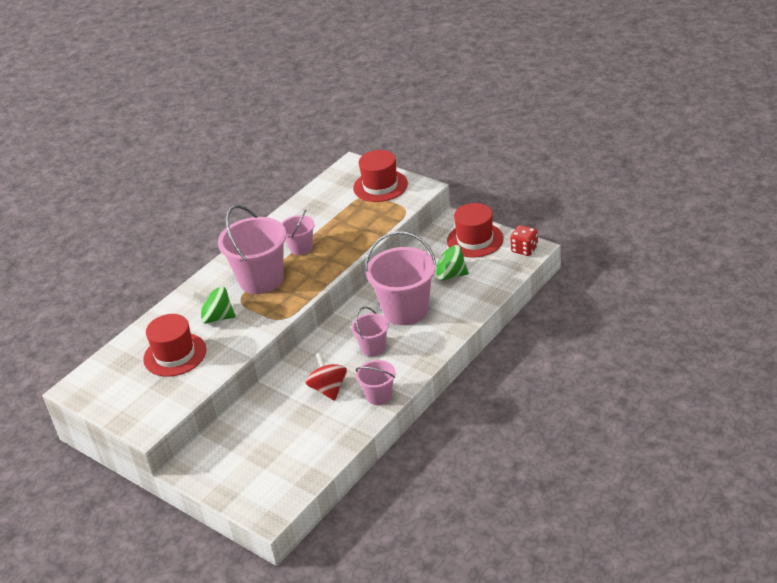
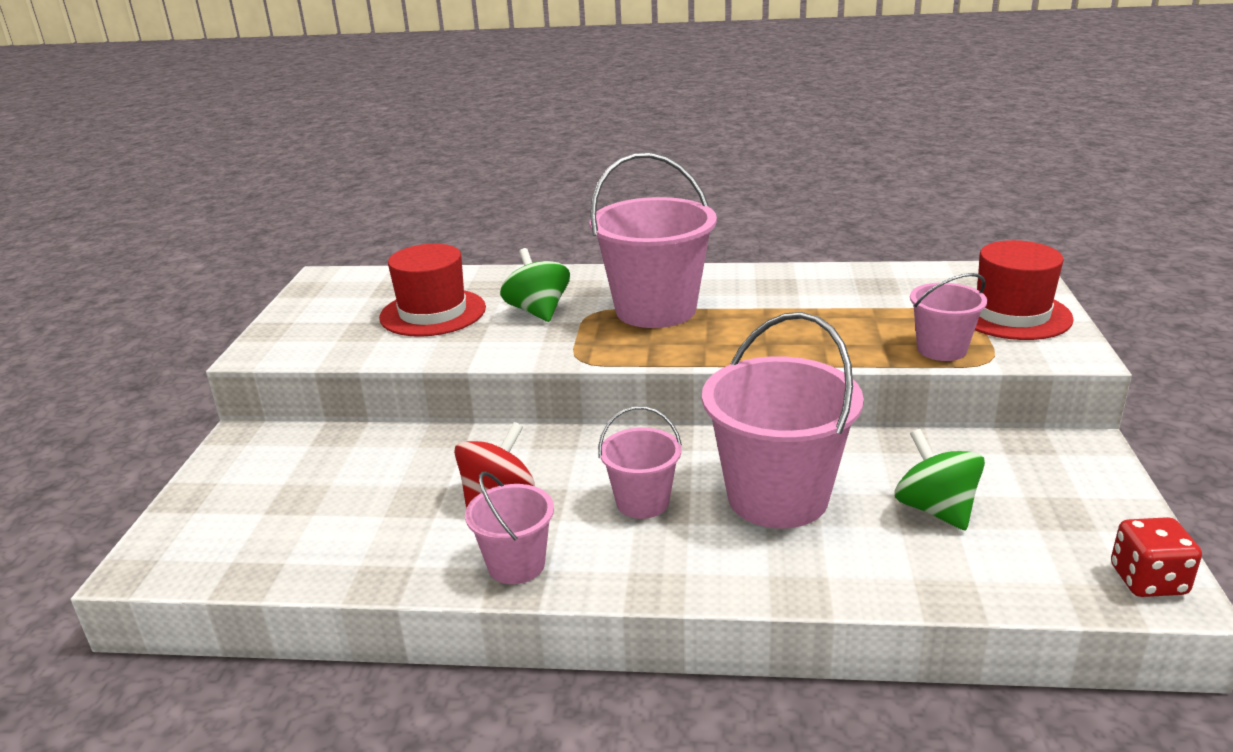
camera: 55 degrees right, 10 degrees down
pink bucket [281,209,315,255] -> pink bucket moved to [910,273,987,361]
red hat [447,203,504,258] -> none

